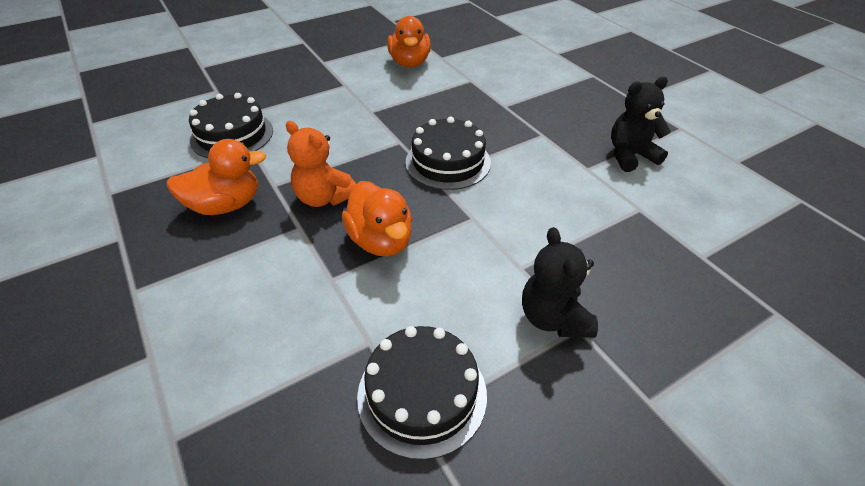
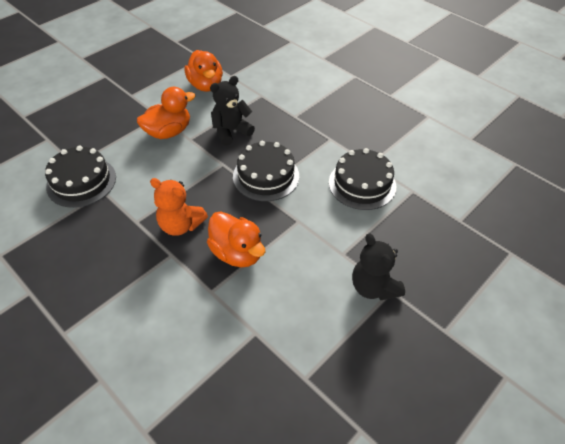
camera: 15 degrees left, 5 degrees up
orange duck [166,139,267,215] -> orange duck moved to [137,87,195,139]
black cake [357,326,487,460] -> black cake moved to [329,148,396,210]
black teddy bear [611,77,671,172] -> black teddy bear moved to [210,76,255,146]

